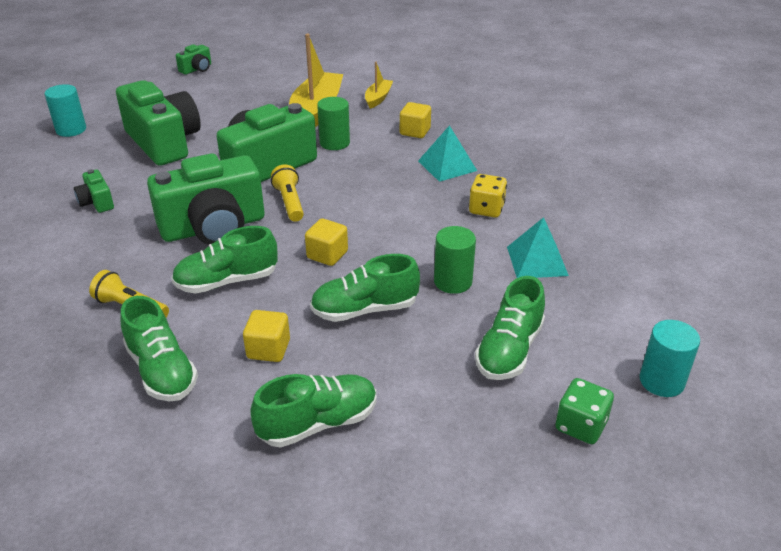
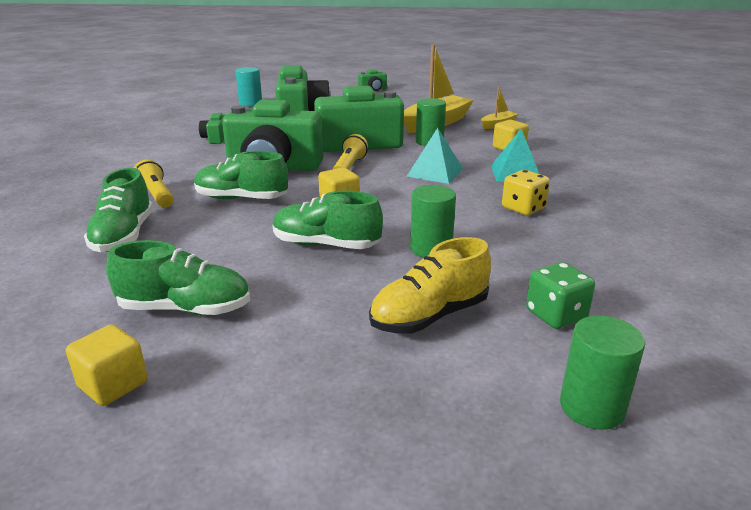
camera: 30 degrees right, 10 degrees down
yellow cube [243,310,290,362] -> yellow cube moved to [66,324,148,406]
green shoe [475,276,545,380] -> yellow shoe [369,237,491,334]
turquoise pyramid [507,217,569,278] -> turquoise pyramid moved to [406,128,463,184]
green dice [555,378,614,444] -> green dice moved to [526,262,595,329]
turquoise cylinder [640,320,700,397] -> green cylinder [560,316,645,430]

